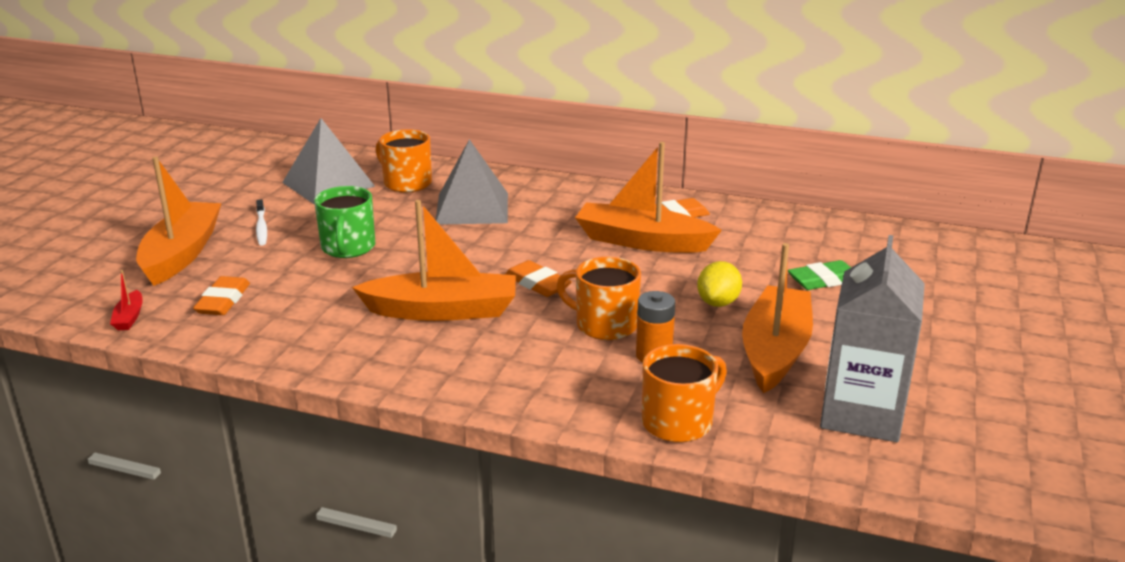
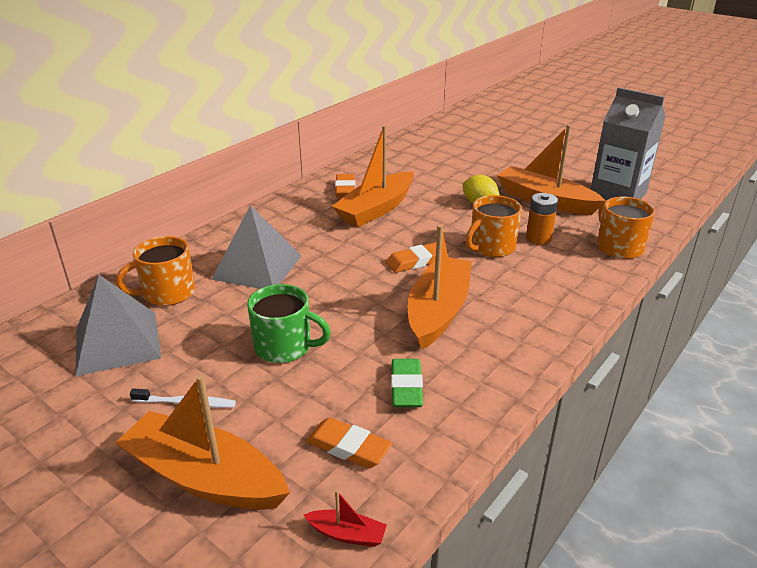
camera: 70 degrees left, 5 degrees up
green eraser [788,260,851,290] -> green eraser moved to [391,359,423,407]

